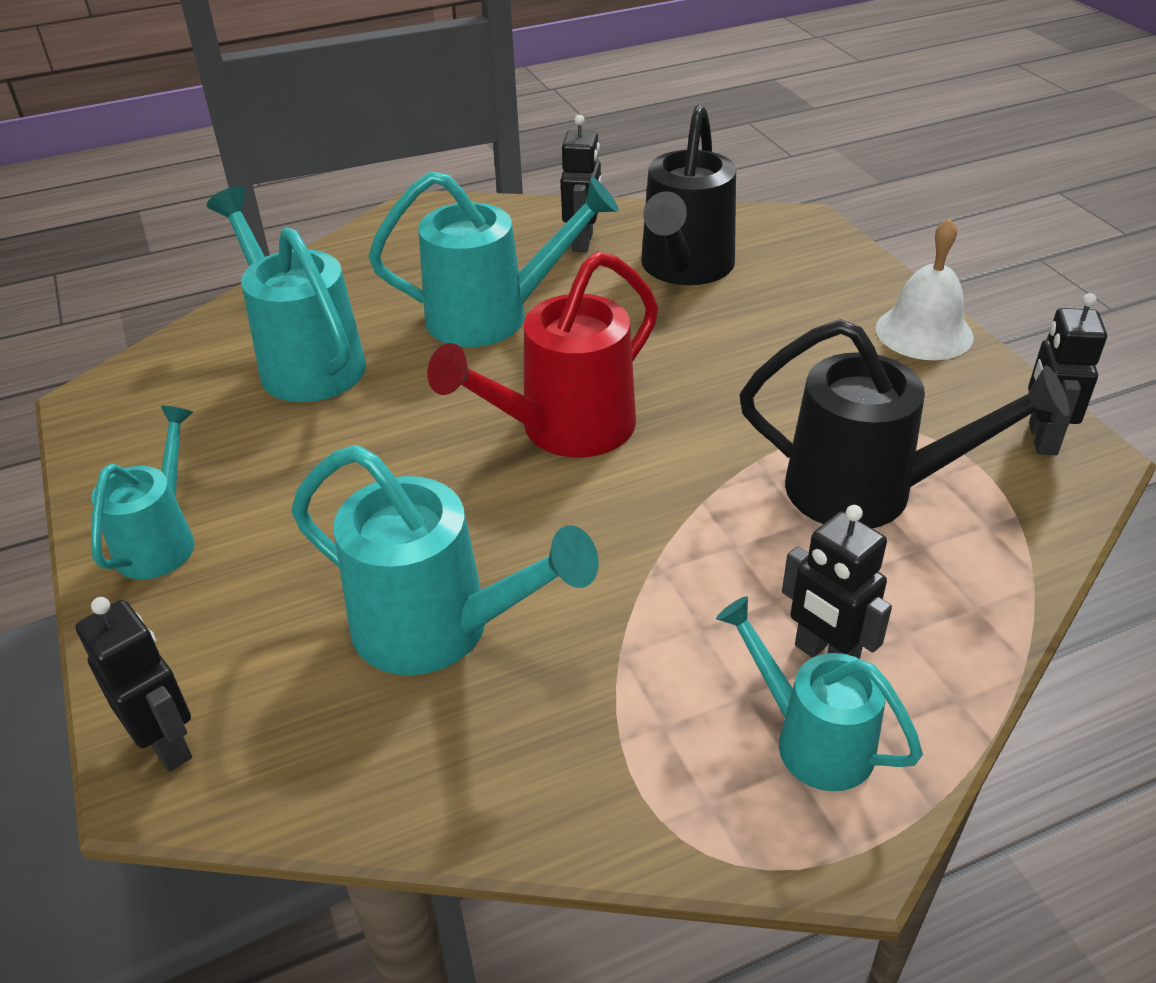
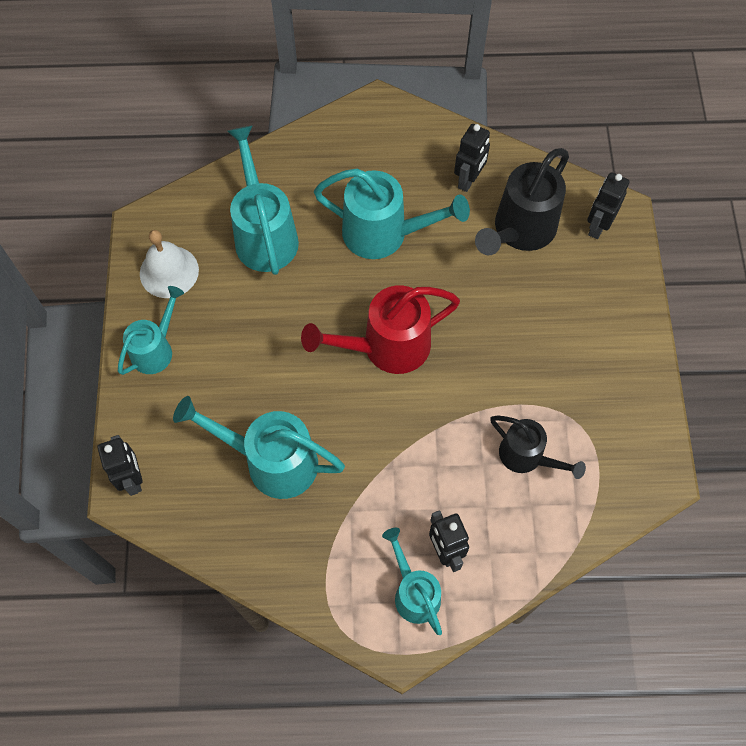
camera: 20 degrees right, 25 degrees up
turquoise watering can [292,445,599,675] -> turquoise watering can turned 150 degrees clockwise [173,396,345,499]
black watering can [740,319,1070,528] -> black watering can [490,415,586,479], size x0.63
white bell [876,218,974,360] -> white bell moved to [140,230,199,298]
black robot [1028,293,1107,455] -> black robot moved to [587,172,630,239]

